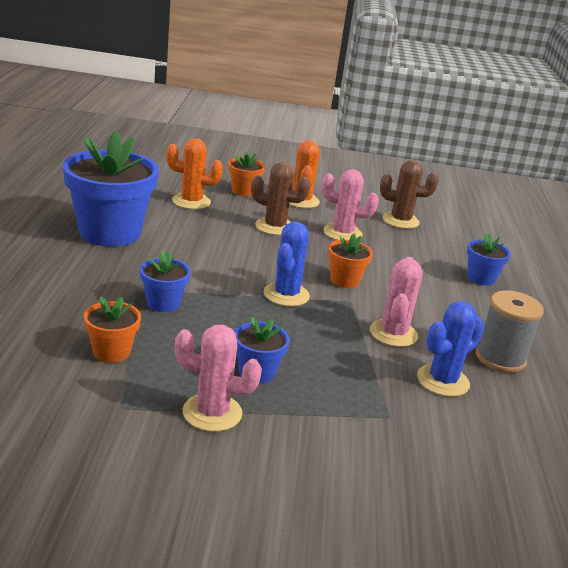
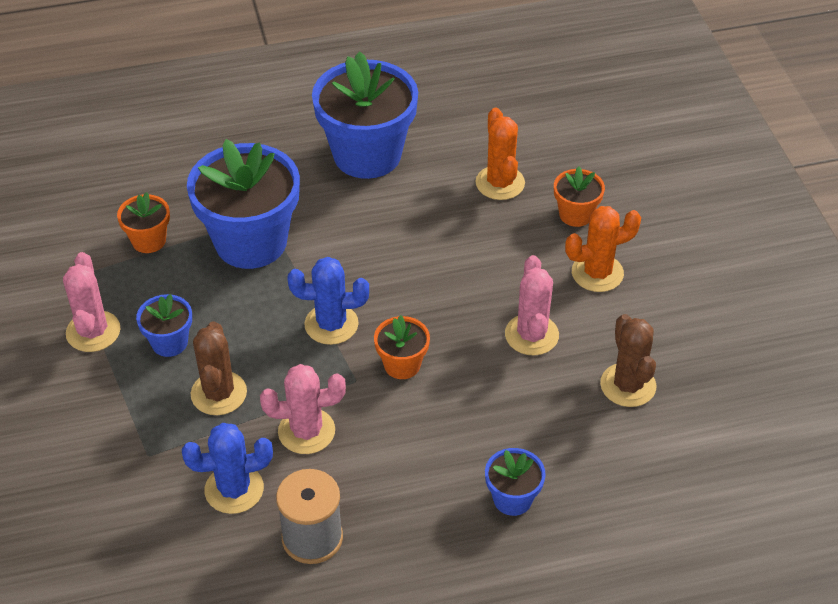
camera: 75 degrees right, 20 degrees up
blue flower pot [140,251,191,312] -> blue flower pot [187,139,300,269], size x2.11
brown cactus [251,162,311,235] -> brown cactus moved to [191,321,247,415]
blue cactus [417,301,485,397] -> blue cactus turned 45 degrees counterclockwise [181,423,273,514]

